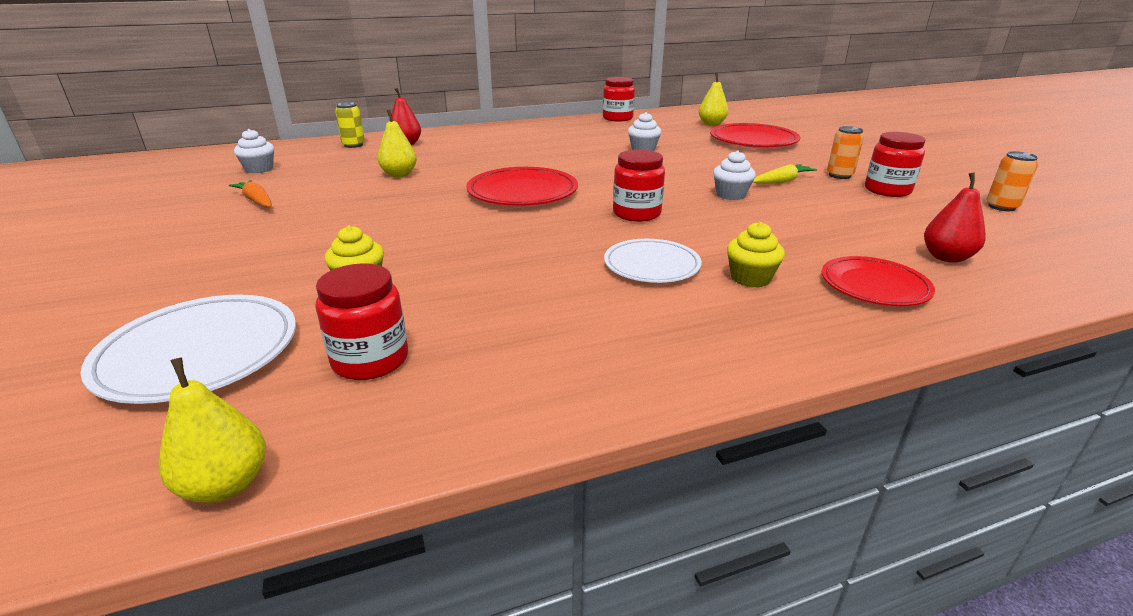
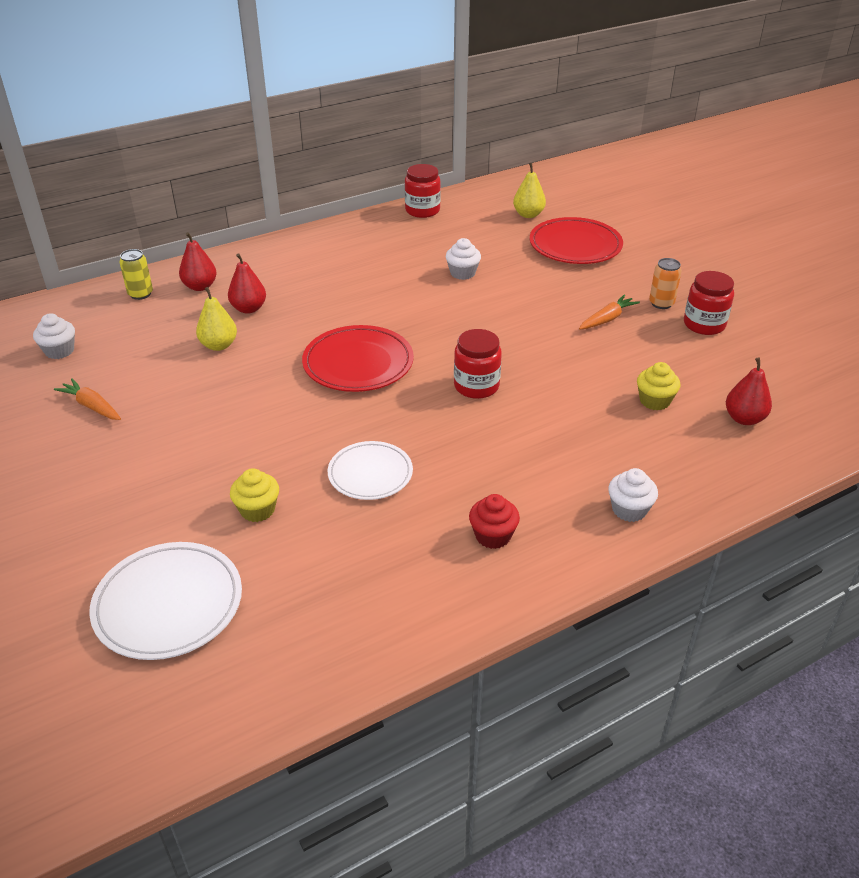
camera: 10 degrees left, 10 degrees up
yellow pear [159,357,266,503] -> none
red jar [315,263,408,380] -> none
white plate [604,239,702,283] -> white plate moved to [328,441,413,500]
white cupcake [713,150,756,200] -> white cupcake moved to [608,468,658,522]
yellow cupcake [727,222,785,288] -> yellow cupcake moved to [637,362,680,410]
yellow carrot [753,164,817,184] -> orange carrot [579,294,640,330]
red plate [822,256,935,306] -> none
orange can [987,151,1038,211] -> none
none -> red pear [228,253,266,314]
none -> red cupcake [469,494,520,549]

